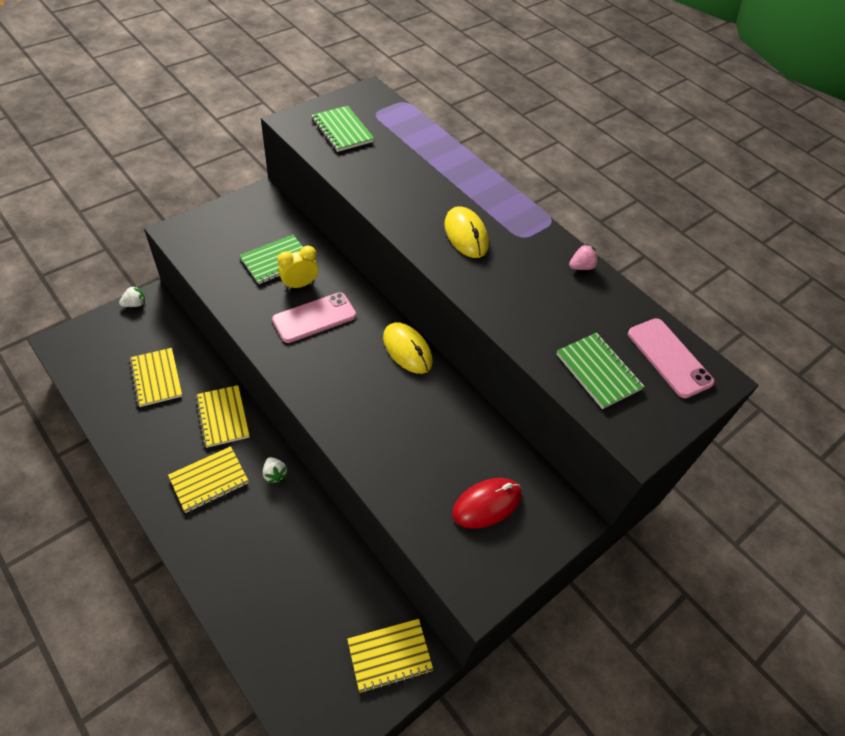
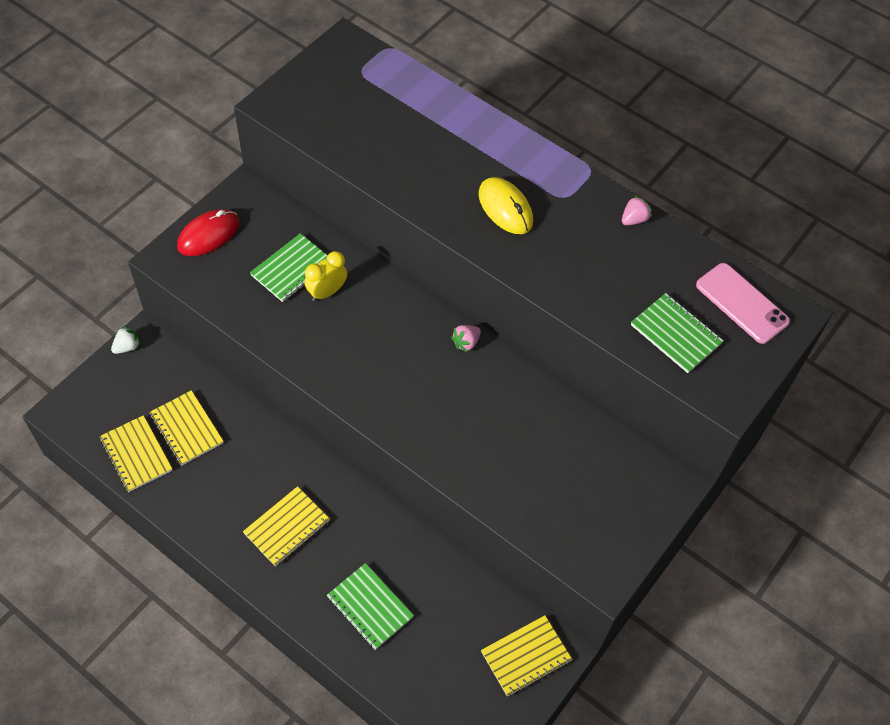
camera: 10 degrees left, 5 degrees up
yellow notebook [195,385,250,448] -> yellow notebook moved to [99,415,173,492]
white strawberry [263,457,288,483] -> none
pink phone [272,292,356,343] -> none
green notebook [311,106,374,152] -> green notebook moved to [327,563,414,650]
yellow mouse [383,322,432,374] -> pink strawberry [451,325,481,352]
red mouse [452,478,521,529] -> red mouse moved to [177,209,239,256]

